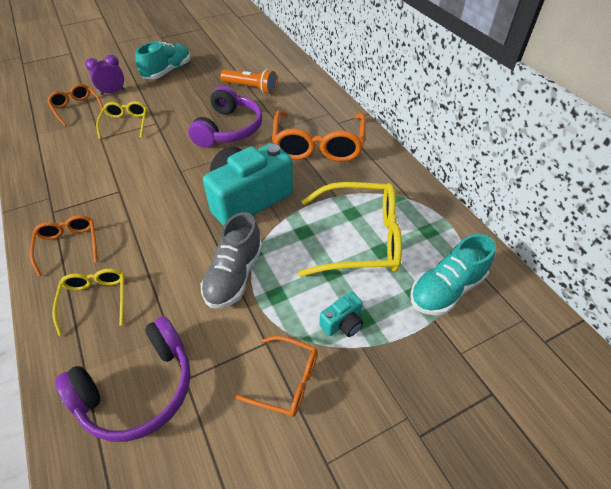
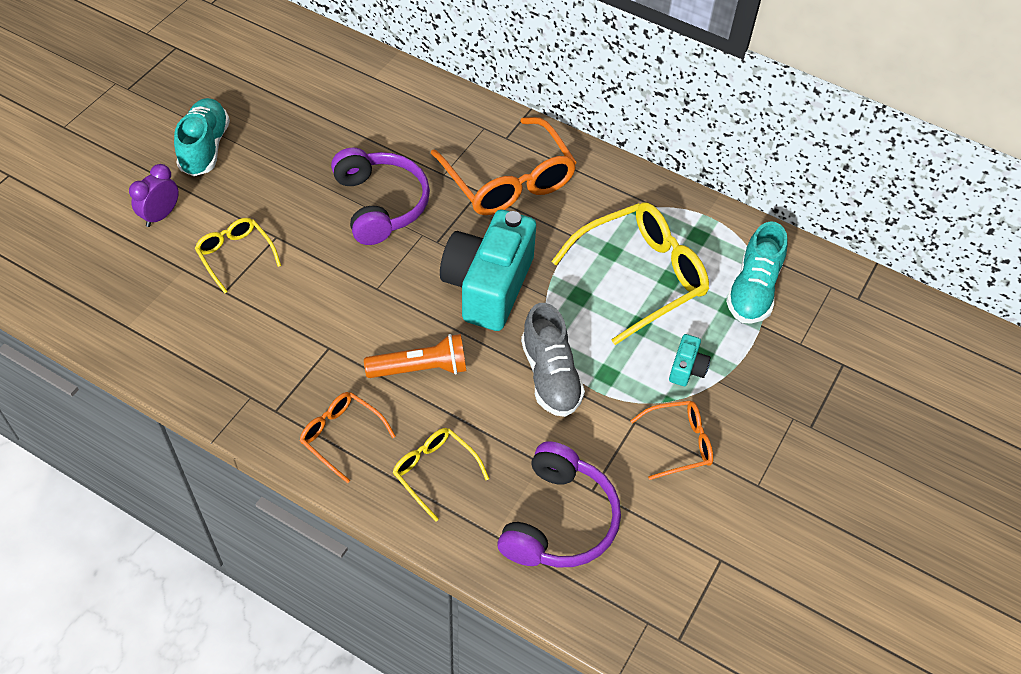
camera: 35 degrees left, 5 degrees up
orange glasses [47,84,103,126] -> none
orange flashlight [220,69,277,94] -> orange flashlight moved to [364,334,466,378]

